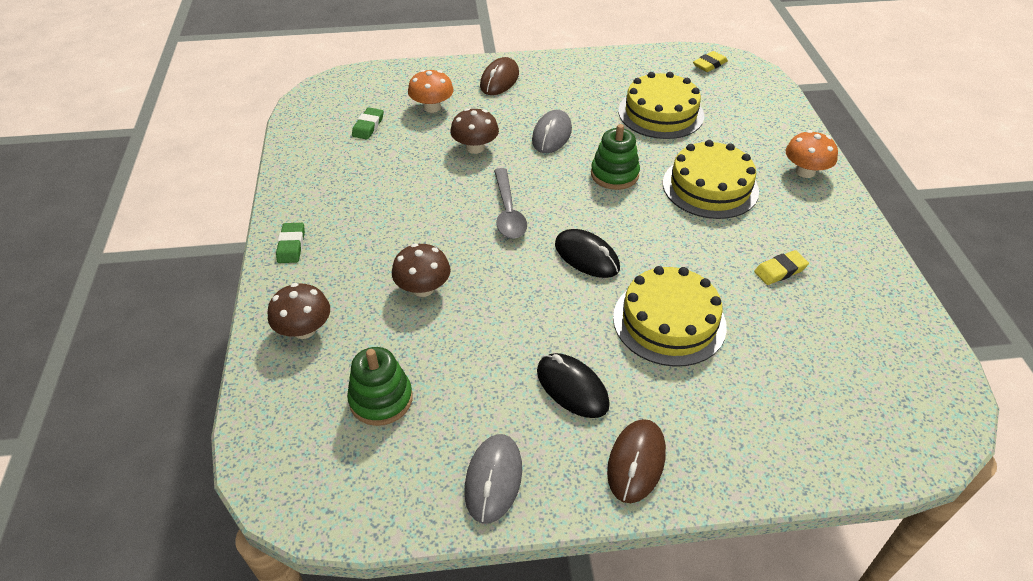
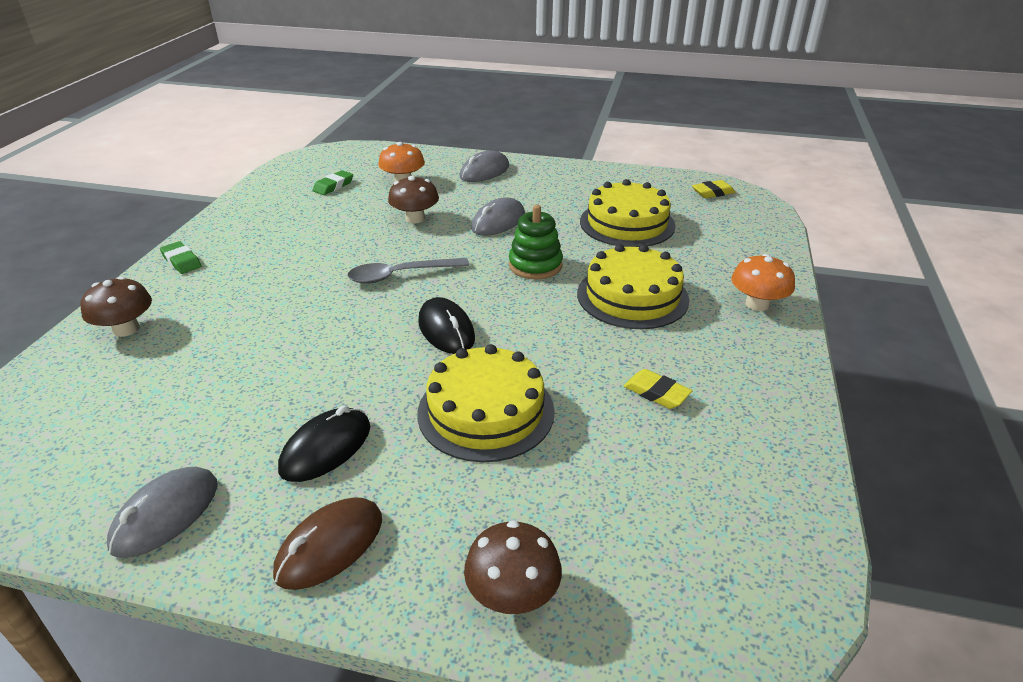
camera: 20 degrees right, 10 degrees down
green eraser [276,223,305,263] -> green eraser turned 60 degrees counterclockwise [160,241,202,274]
green stacking toy [347,347,413,426] -> none
brown mushroom [392,243,451,297] -> brown mushroom moved to [464,521,562,614]
brown mouse [480,57,519,95] -> grey mouse [459,150,509,182]
grey spoon [494,168,527,239] -> grey spoon turned 60 degrees clockwise [347,258,469,284]
black mouse [537,353,610,418] -> black mouse turned 60 degrees clockwise [278,406,370,482]
yellow eraser [754,250,809,285] -> yellow eraser turned 45 degrees clockwise [624,369,692,409]

